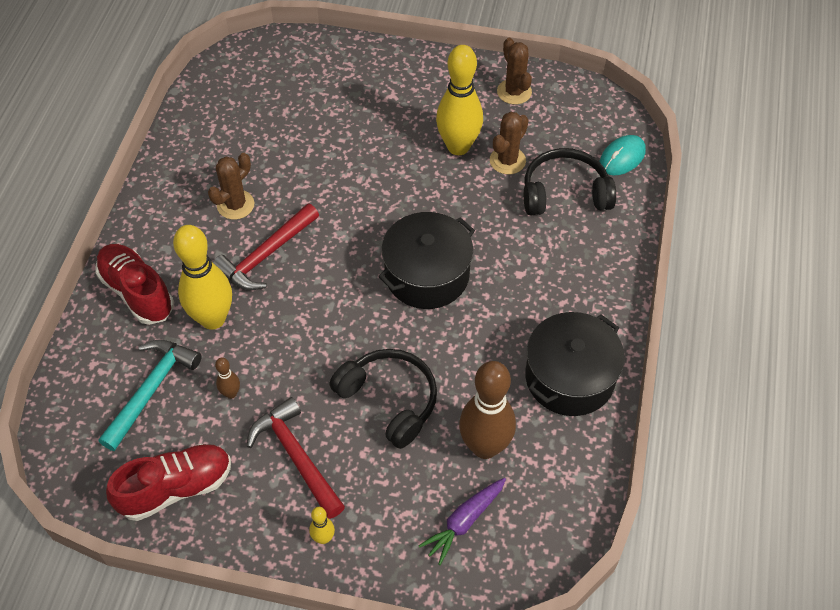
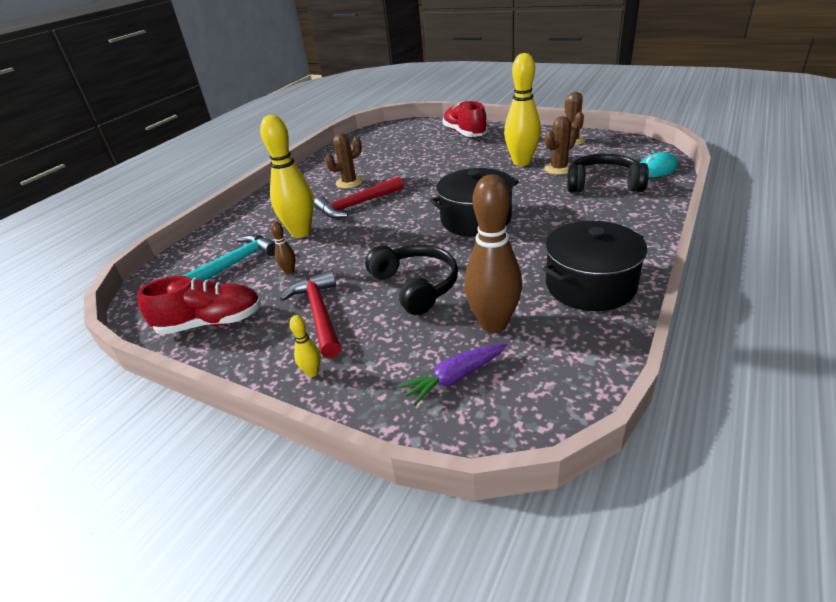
camera: 20 degrees right, 20 degrees down
red shoe [95,244,174,325] -> red shoe moved to [442,101,487,137]

